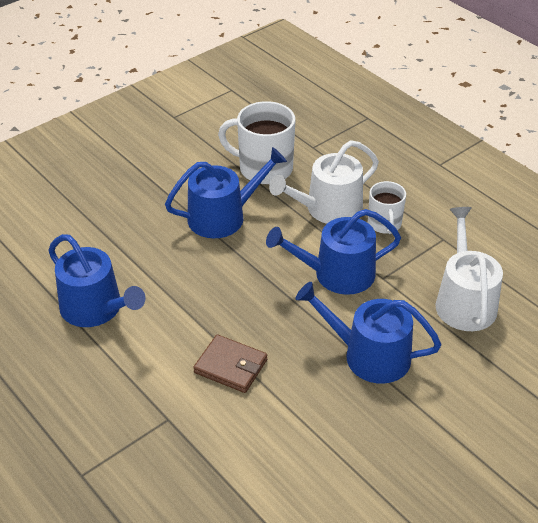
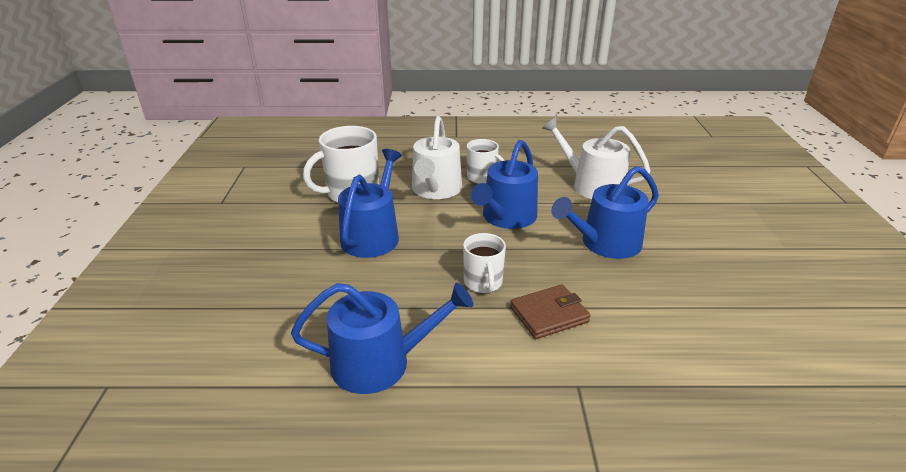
camera: 50 degrees left, 10 degrees down
none -> white mug [463,233,506,293]

